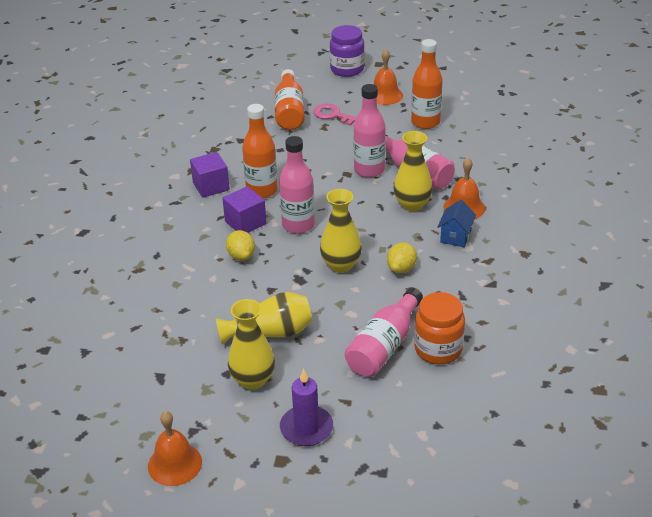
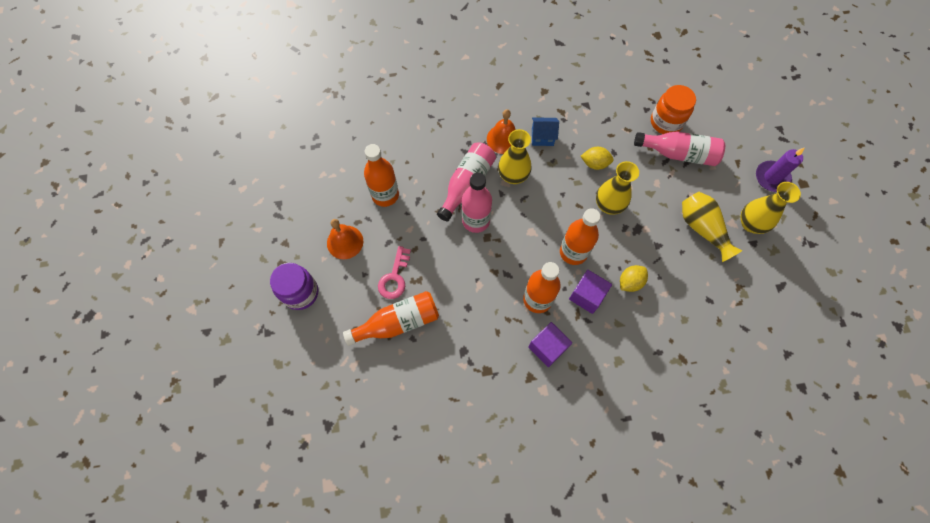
camera: 110 degrees left, 30 degrees up
orange bell [148,411,202,486] -> none
pink bottle [279,136,315,234] -> orange bottle [560,208,601,265]

